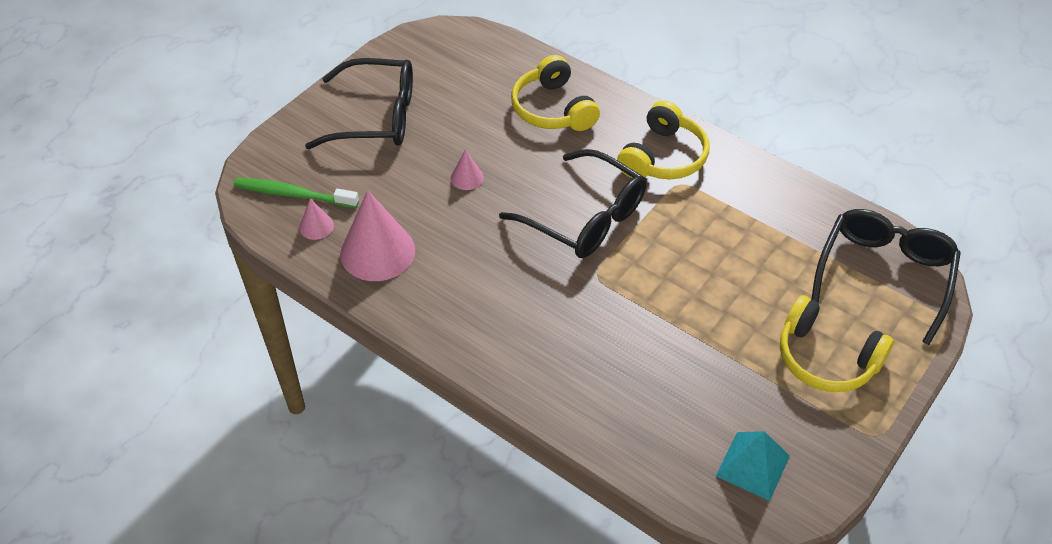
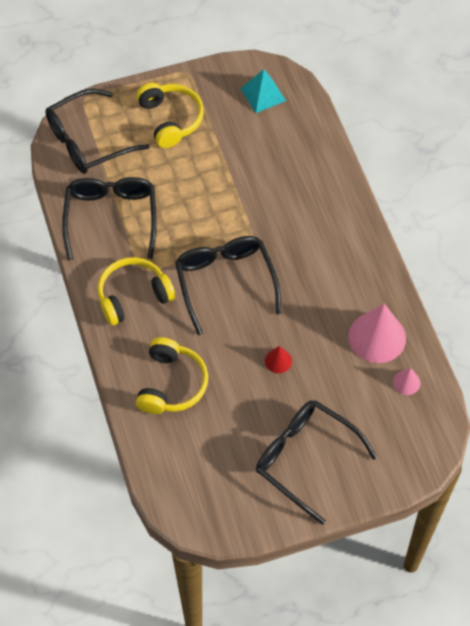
camera: 145 degrees left, 10 degrees up
green toothbrush [234,178,359,208] -> none
pink cone [451,149,484,190] -> red cone [265,346,292,373]
none -> black glasses [62,177,157,260]

